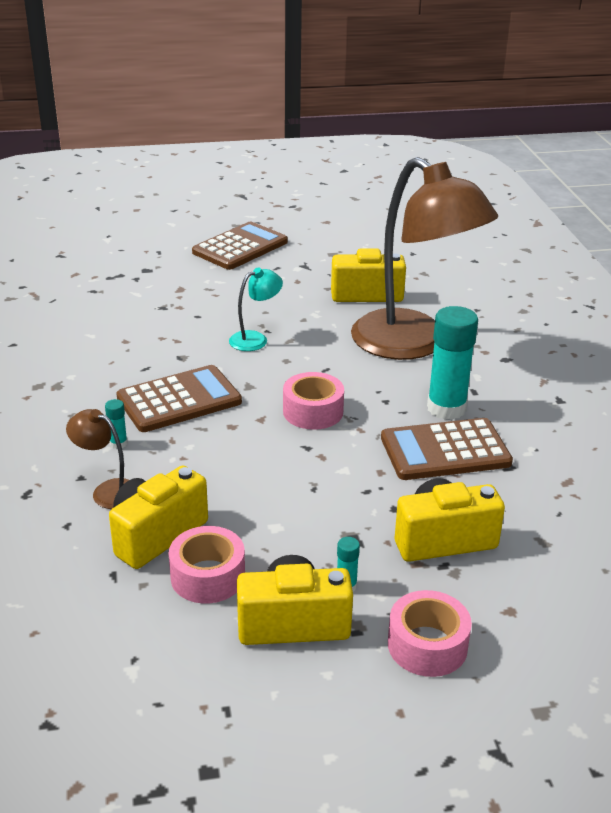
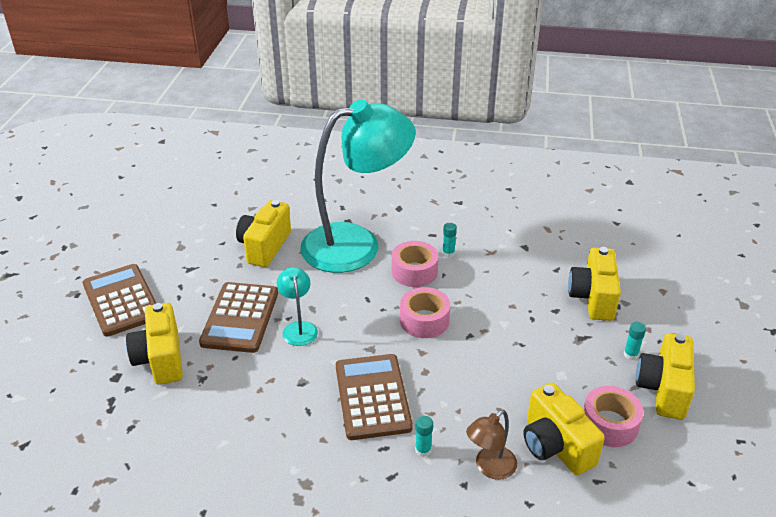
camera: 70 degrees left, 5 degrees up
brown lamp [351,157,498,360] -> turquoise lamp [300,100,416,273]
brown calculator [381,418,513,480] -> brown calculator moved to [199,282,278,353]
pink tape [388,590,472,677] -> pink tape moved to [392,241,439,287]
turquoise glue stick [427,306,478,420] -> turquoise glue stick [442,223,457,257], size x0.43
none -> yellow camera [126,303,183,385]

